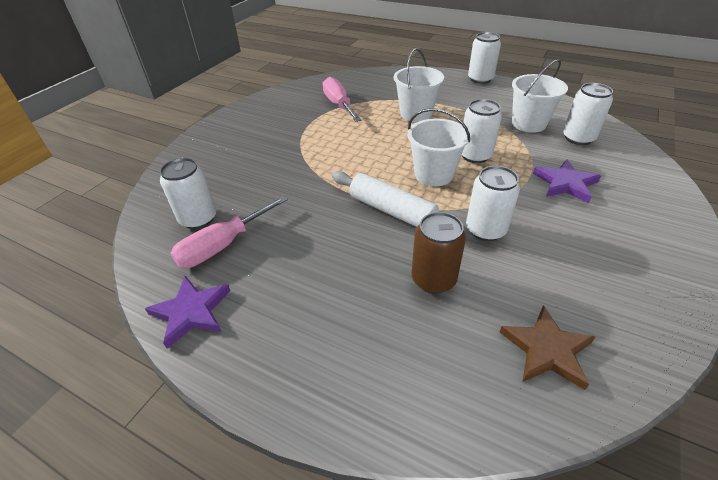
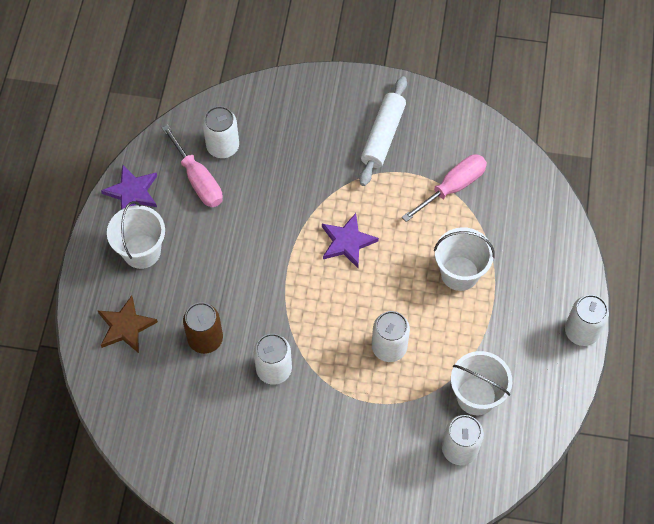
camera: 70 degrees right, 20 degrees up
pink screwdriver [170,196,288,268] -> pink screwdriver turned 150 degrees counterclockwise [162,125,223,207]
white rolling pin [332,171,465,230] -> white rolling pin moved to [359,76,407,186]
white bucket [407,108,470,186] -> white bucket moved to [107,201,165,269]
brown star [500,305,595,390] -> brown star moved to [98,295,158,353]
purple star [533,159,601,203] -> purple star moved to [322,213,379,268]

